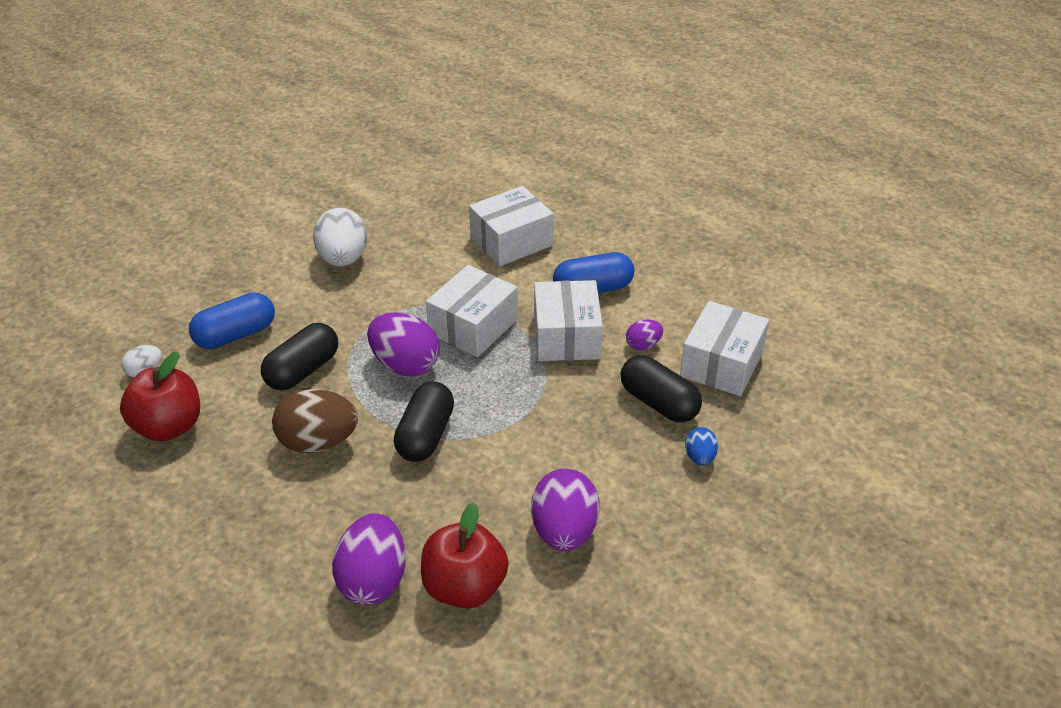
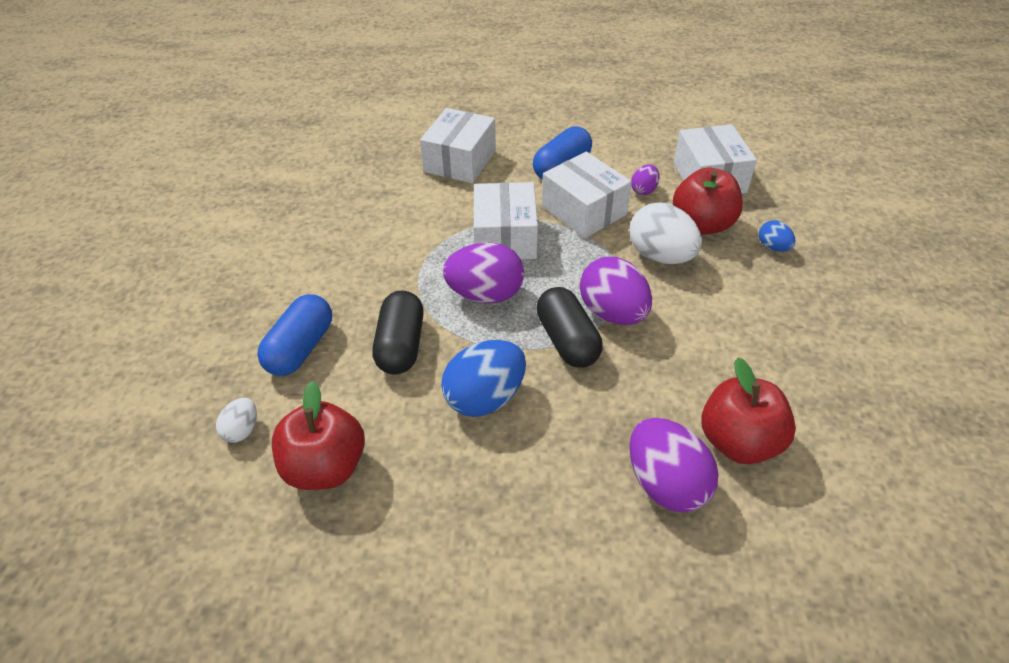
camera: 35 degrees left, 5 degrees up
brown egg [272,389,358,453] -> blue egg [441,340,526,417]
white egg [313,208,367,266] -> white egg moved to [630,202,702,264]
purple egg [531,469,599,551] -> purple egg moved to [580,257,652,325]
black capsule [620,355,702,423] -> red apple [673,168,743,235]

